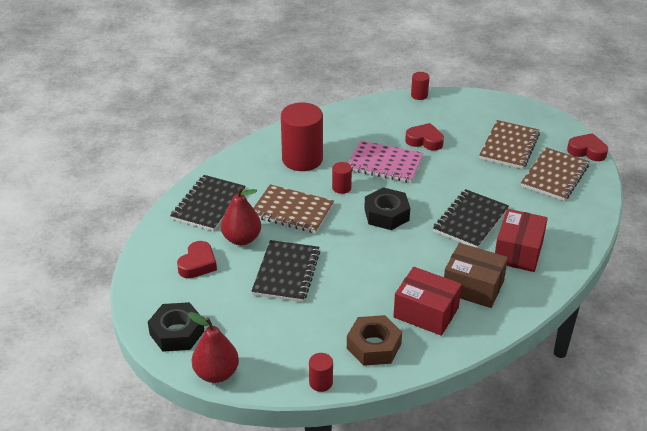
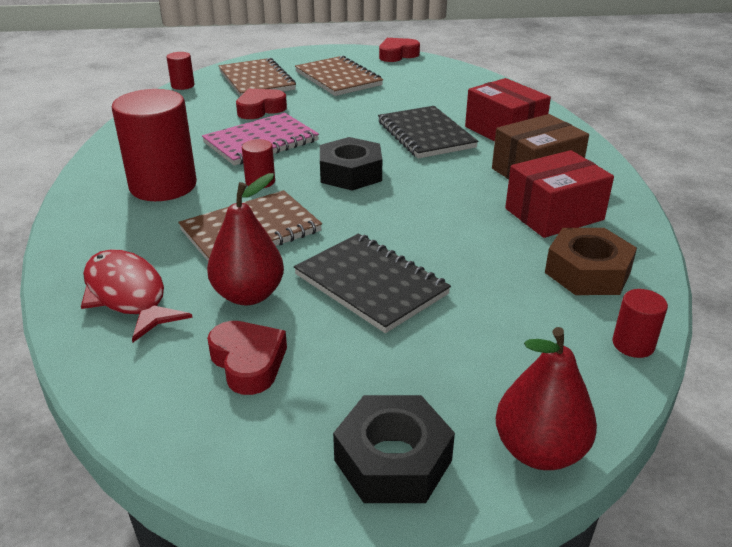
camera: 55 degrees left, 5 degrees down
black notebook [170,175,246,231] -> red fish [81,249,193,342]
brown notebook [521,147,589,201] -> brown notebook moved to [219,58,296,96]

